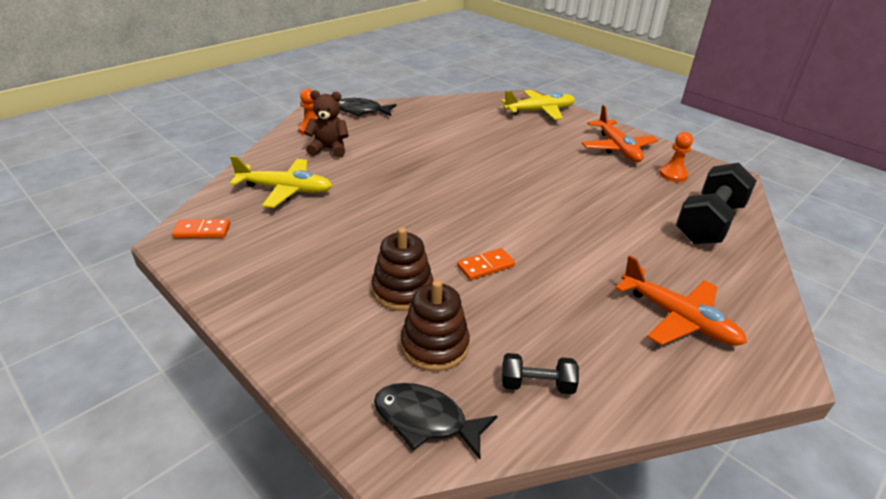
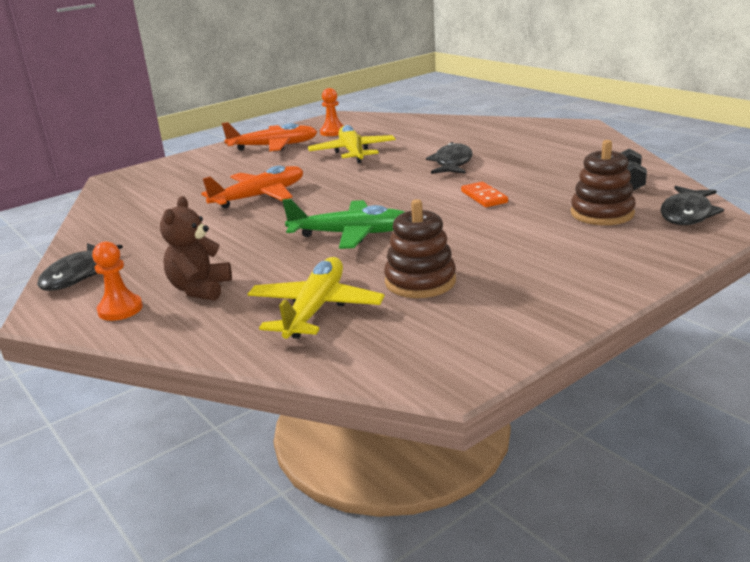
camera: 80 degrees left, 10 degrees down
orange domino [172,219,230,238] -> none
brown stacking toy [371,227,434,311] -> brown stacking toy moved to [384,199,456,298]
yellow plane [501,90,575,120] -> yellow plane moved to [308,125,396,163]
orange plane [615,255,747,346] -> orange plane moved to [201,166,303,209]
black dumbbell [676,163,757,244] -> none
none -> green plane [282,199,405,249]
none -> black fish [426,142,472,174]

